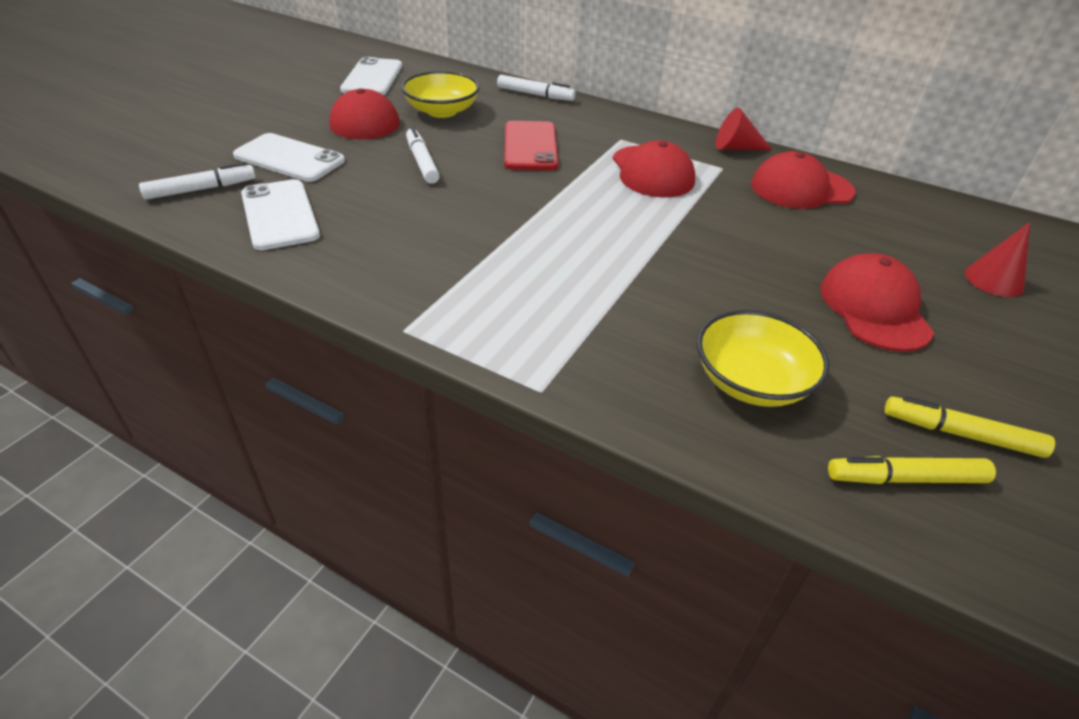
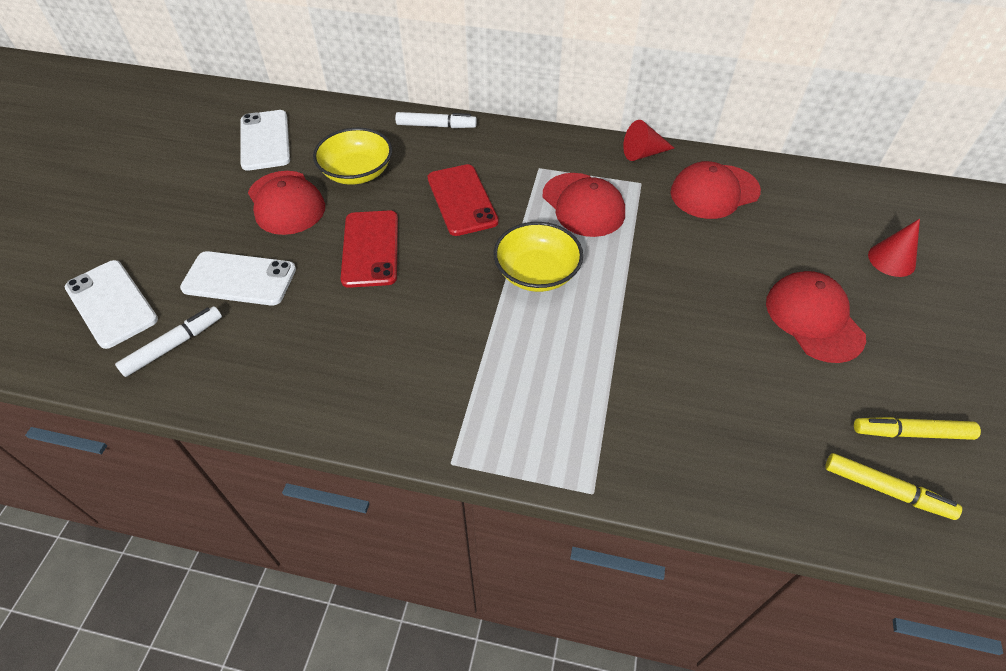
camera: 15 degrees left, 10 degrees up
white phone [241,179,320,250] -> white phone moved to [65,260,158,349]
white marker [406,127,440,184] -> red phone [341,210,398,288]
yellow bowl [697,310,830,407] -> yellow bowl moved to [494,222,583,292]
yellow marker [828,456,996,484] -> yellow marker turned 135 degrees counterclockwise [825,453,962,520]

